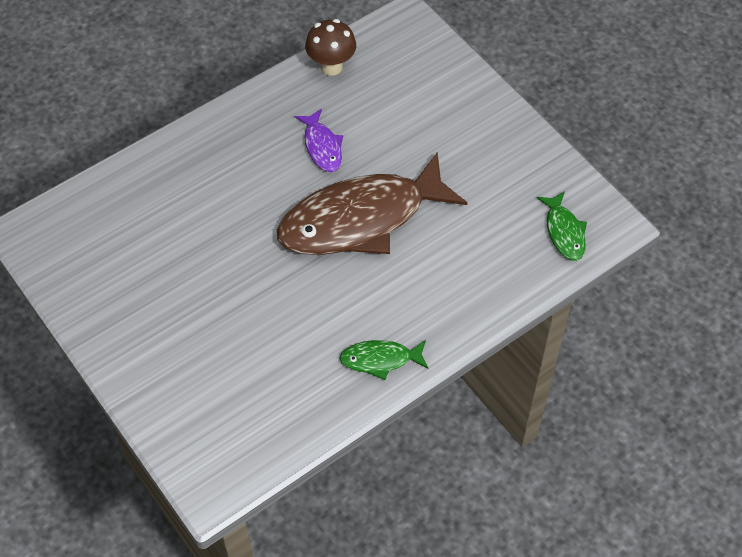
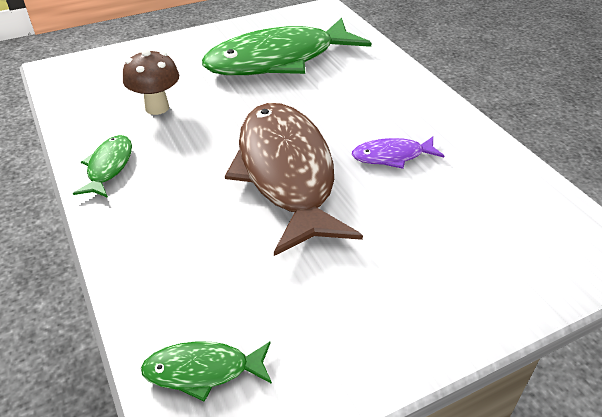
camera: 100 degrees right, 15 degrees down
brown mushroom [305,19,356,76] -> brown mushroom moved to [123,50,179,115]
none -> green fish [202,18,371,75]

